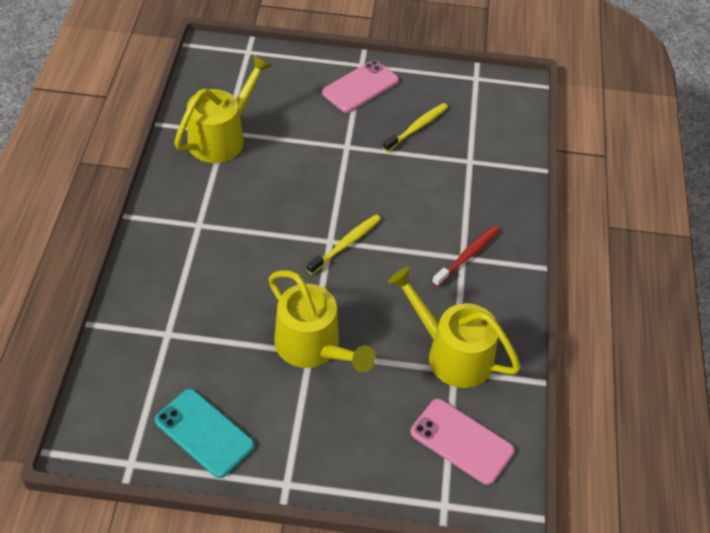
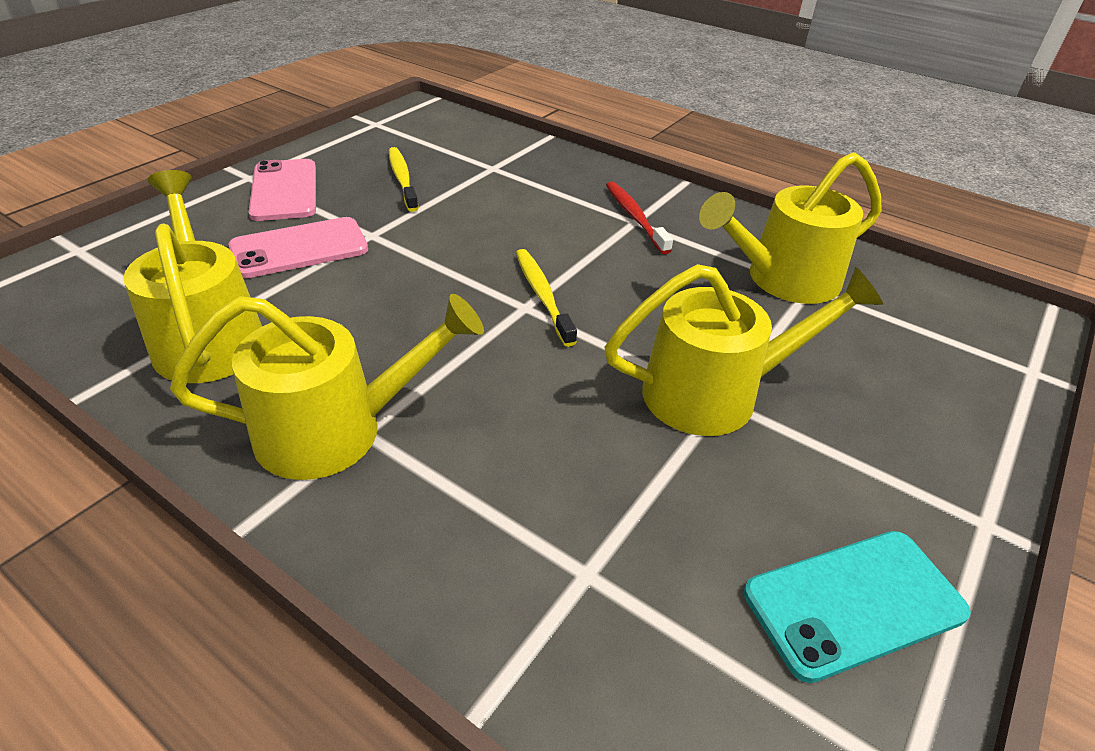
camera: 60 degrees left, 10 degrees down
pink phone [411,399,514,485] -> pink phone moved to [228,217,368,278]
none -> yellow watering can [170,294,484,480]

